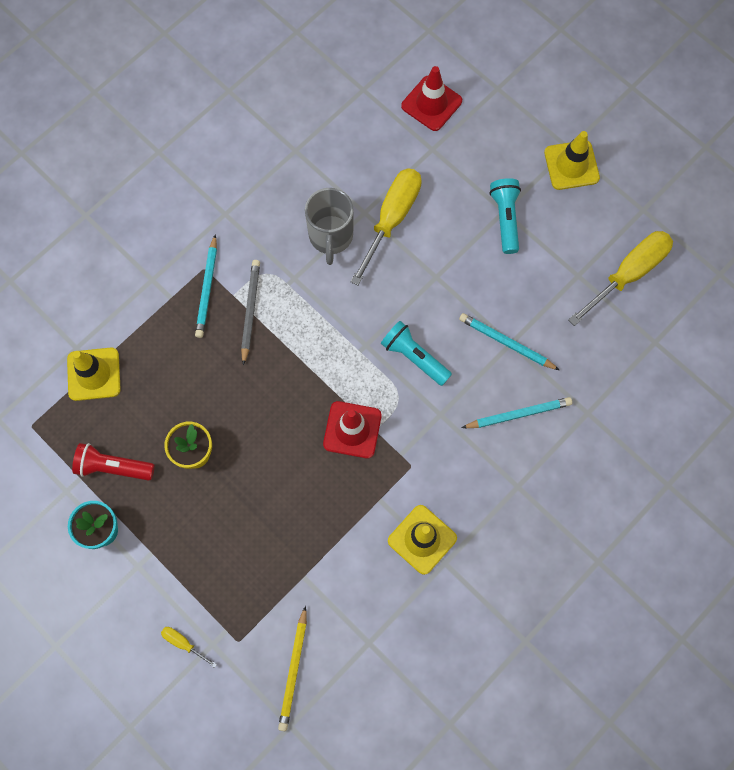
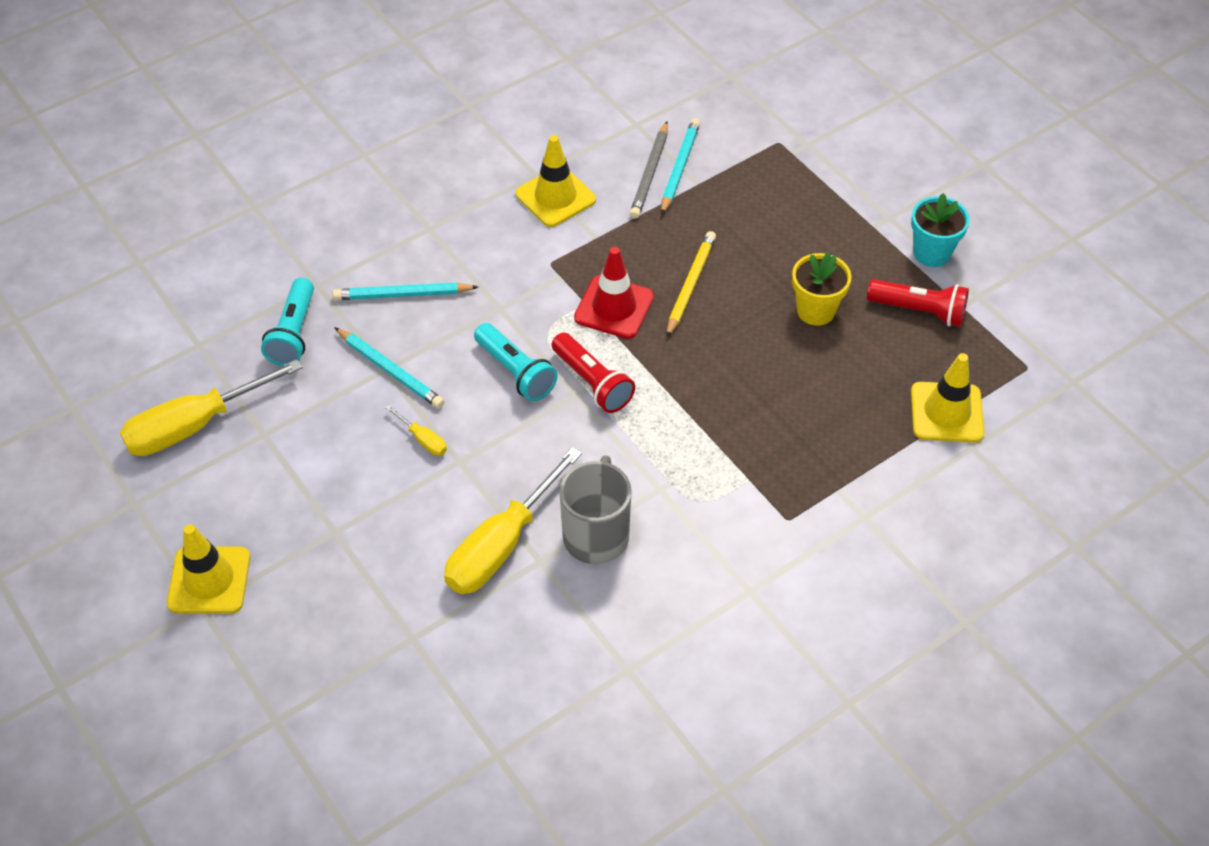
camera: 170 degrees left, 20 degrees down
yellow screwdriver [161,627,217,668] -> yellow screwdriver moved to [385,405,447,456]
turquoise pencil [195,234,217,338] -> turquoise pencil moved to [661,118,700,215]
grey pencil [241,260,260,366] -> grey pencil moved to [630,122,668,219]
yellow pencil [278,606,307,731] -> yellow pencil moved to [667,231,716,337]
red traffic cone [401,66,462,131] -> none
turquoise flashlight [490,178,521,254] -> turquoise flashlight moved to [261,278,314,366]
none -> red flashlight [552,333,635,413]

